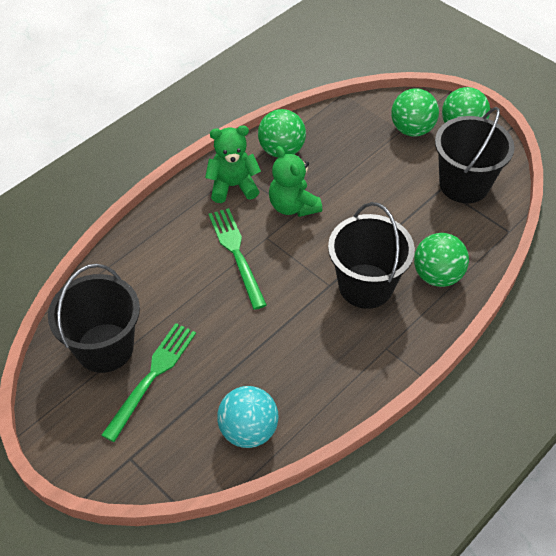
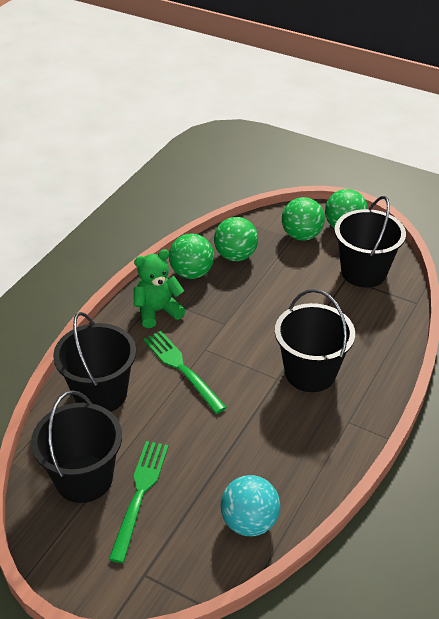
camera: 15 degrees left, 10 degrees down
green teddy bear [269,146,322,217] -> none
green ball [414,233,469,287] -> green ball moved to [214,217,258,261]
none -> black bucket [53,312,136,412]

